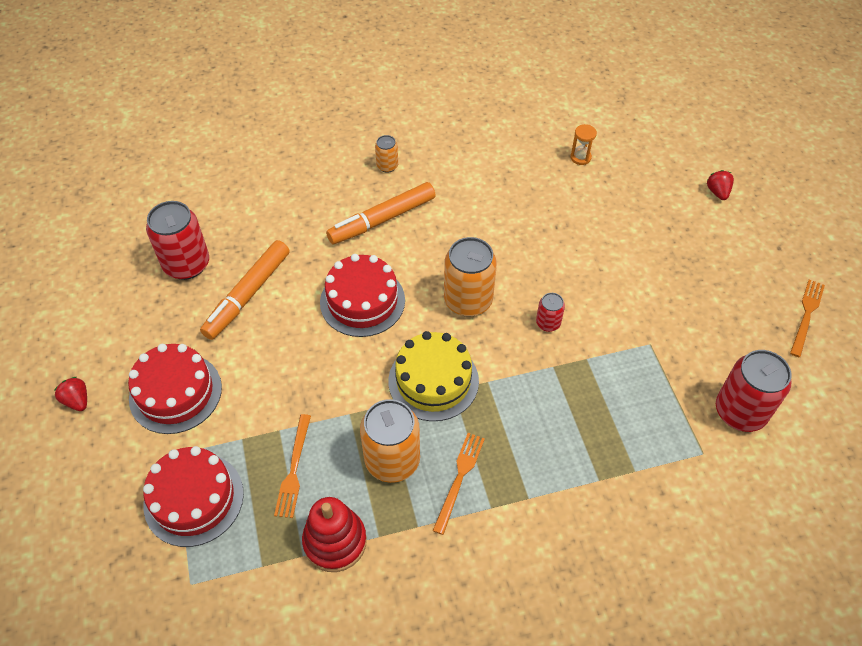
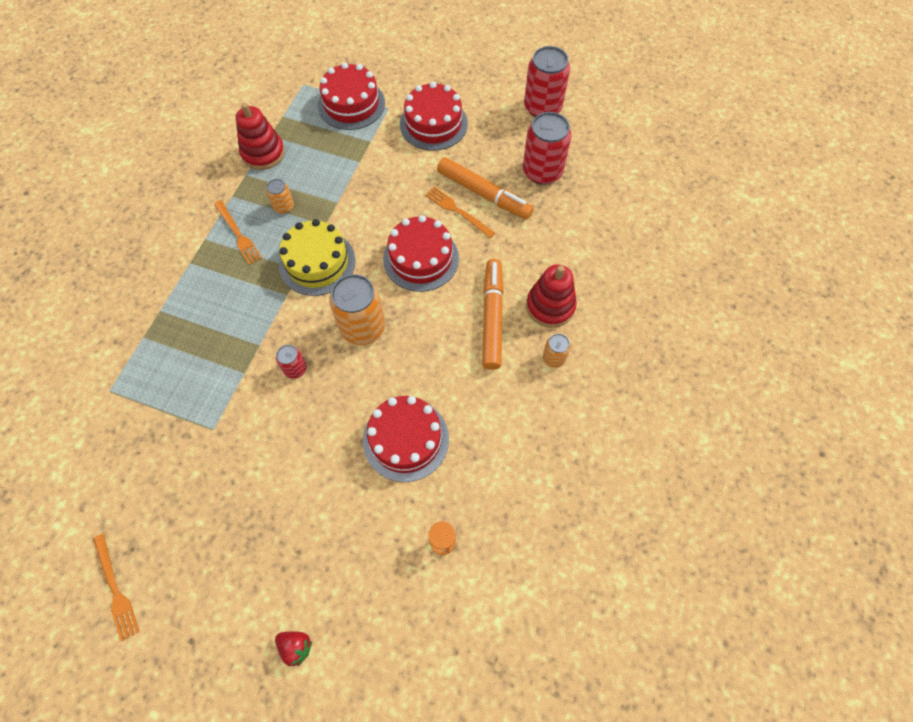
camera: 125 degrees right, 10 degrees up
red strawberry [54,377,87,411] -> none
orange marker [200,240,290,340] -> orange marker turned 150 degrees clockwise [437,157,534,219]
orange fork [274,414,311,518] -> orange fork moved to [425,186,495,238]
orange can [360,399,420,483] -> orange can [266,179,294,214], size x0.50
red can [716,350,792,432] -> red can moved to [524,46,570,117]
none -> red cake [363,396,449,482]
none -> red stacking toy [526,264,577,328]

